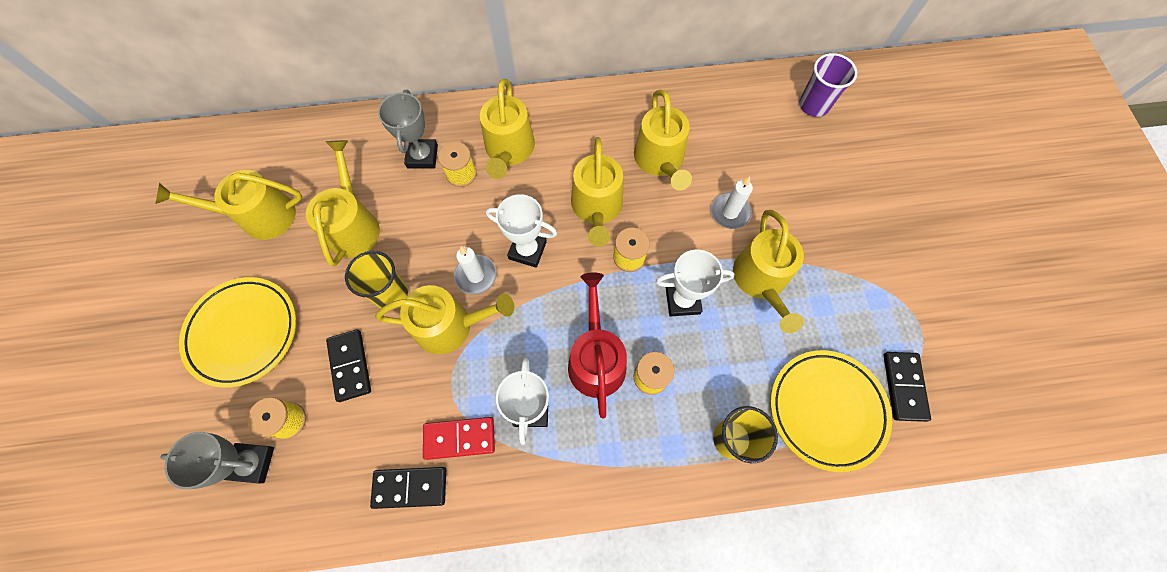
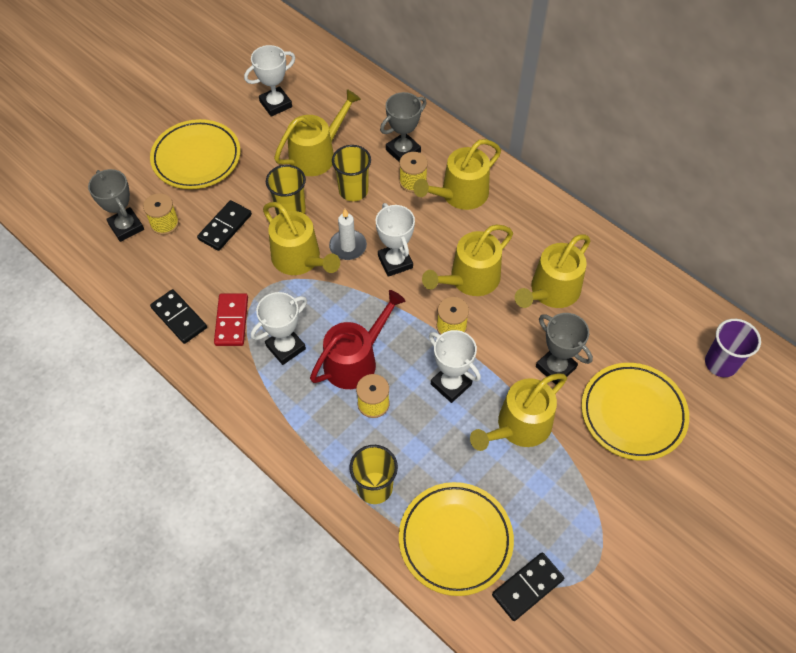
camera: 50 degrees right, 10 degrees down
yellow watering can [155,170,302,240] -> white trophy [244,45,295,117]
red domino [423,417,495,460] -> red domino turned 45 degrees clockwise [214,293,248,346]
white candle [711,176,753,229] -> grey trophy [536,313,593,385]
none -> yellow cup [332,145,371,201]
none -> yellow plate [581,363,689,461]

